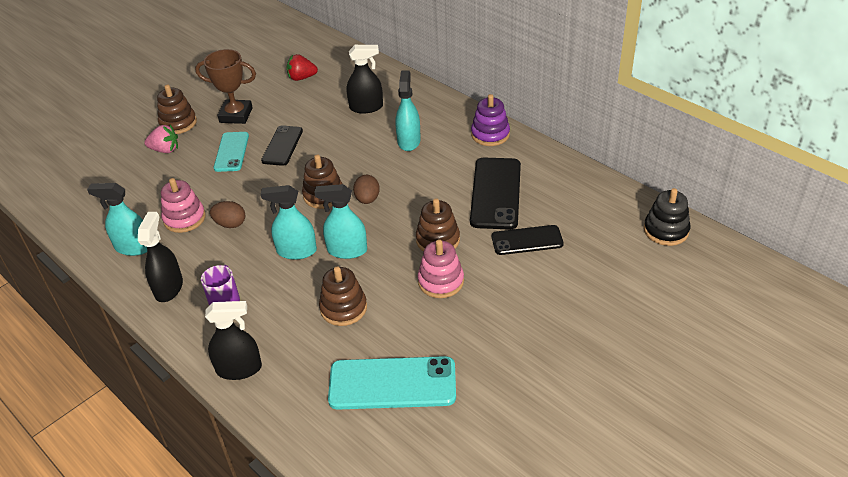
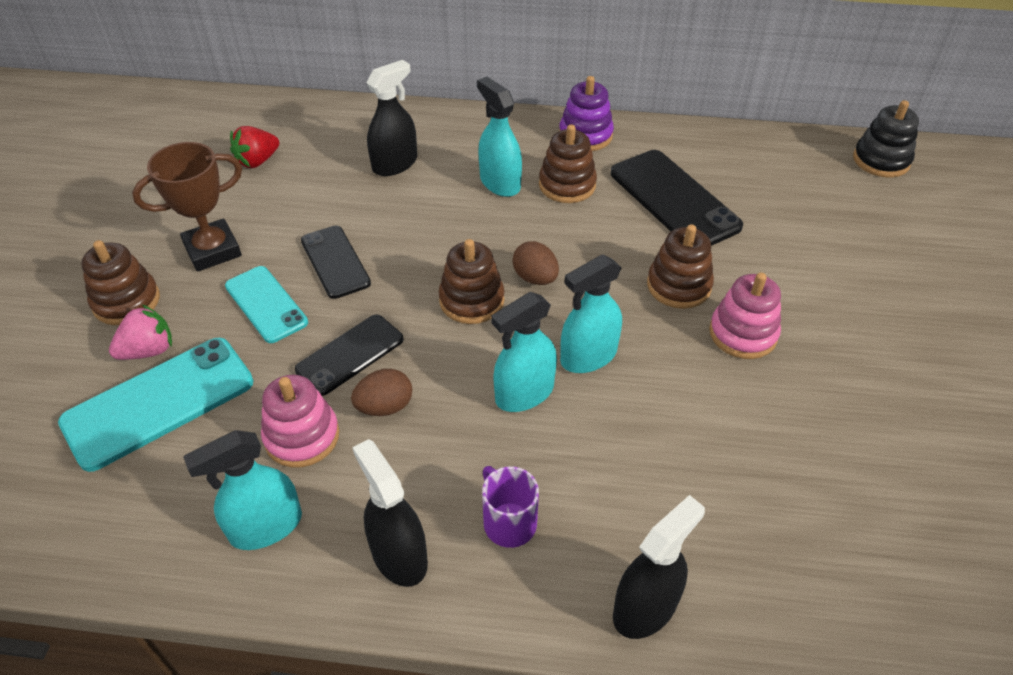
camera: 40 degrees left, 5 degrees up
brown stacking toy [319,267,367,326] -> brown stacking toy moved to [539,125,597,203]
turquoise phone [328,356,456,410] -> turquoise phone moved to [58,338,254,472]
black phone [492,225,564,255] -> black phone moved to [295,314,404,396]

